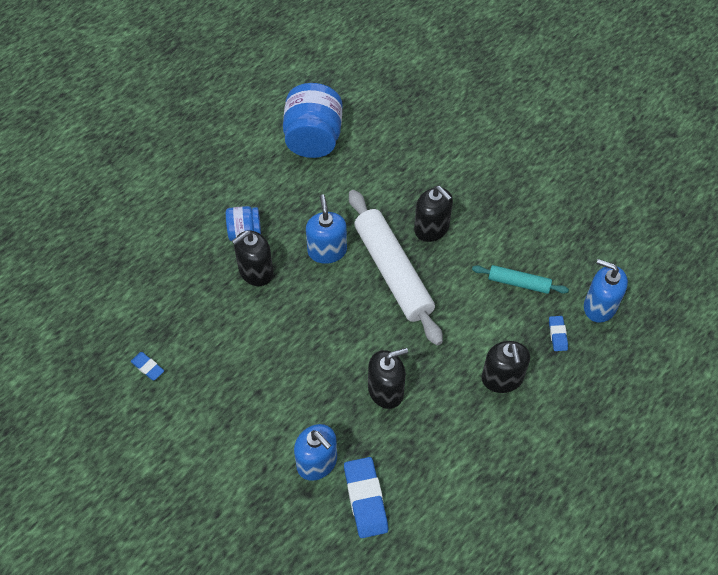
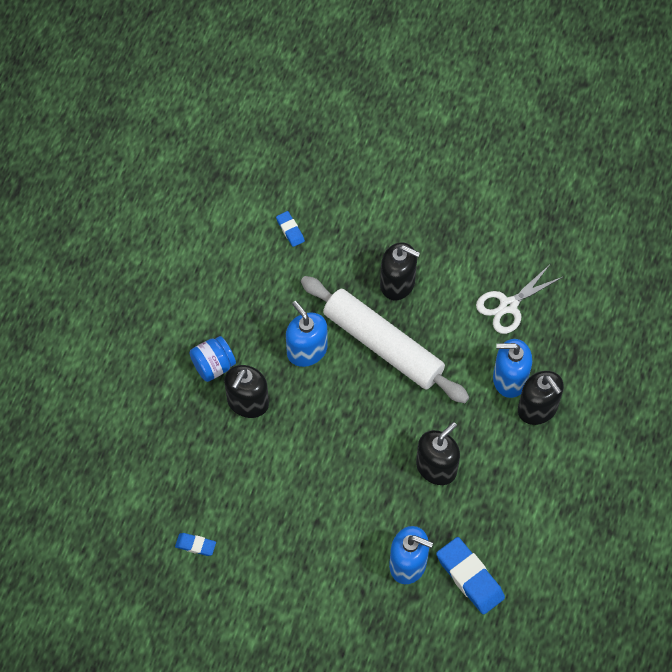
camera: 25 degrees left, 5 degrees up
blue jar [283,83,342,158] -> none
turquoise rolling pin [472,265,569,294] -> white scissors [476,265,564,334]
blue eraser [549,316,568,351] -> blue eraser moved to [276,211,305,247]
blue soap dispenser [584,259,628,323] -> blue soap dispenser moved to [493,339,532,398]

